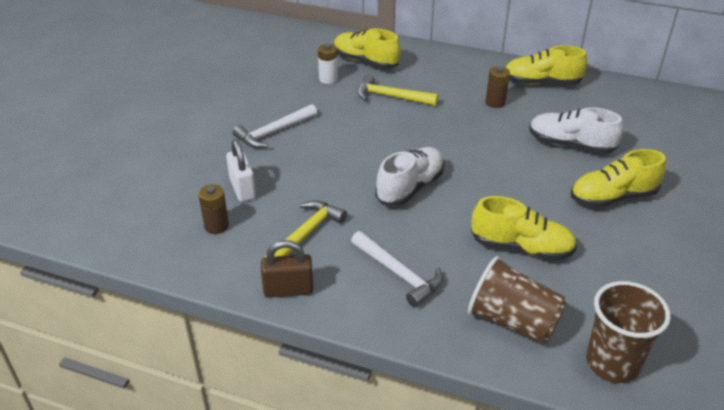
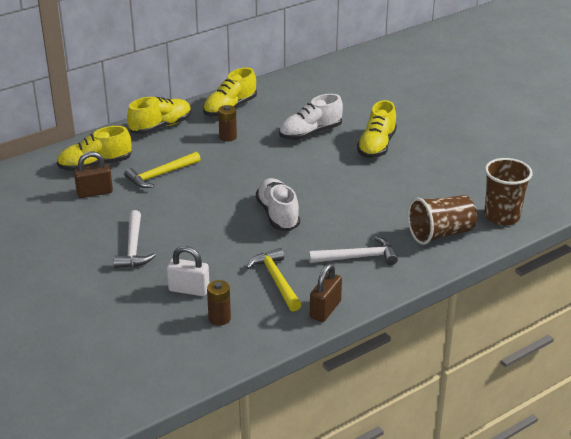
camera: 55 degrees left, 5 degrees down
white battery [318,44,338,84] -> brown padlock [74,152,113,198]
yellow shoe [471,196,577,260] -> yellow shoe moved to [127,97,192,134]

